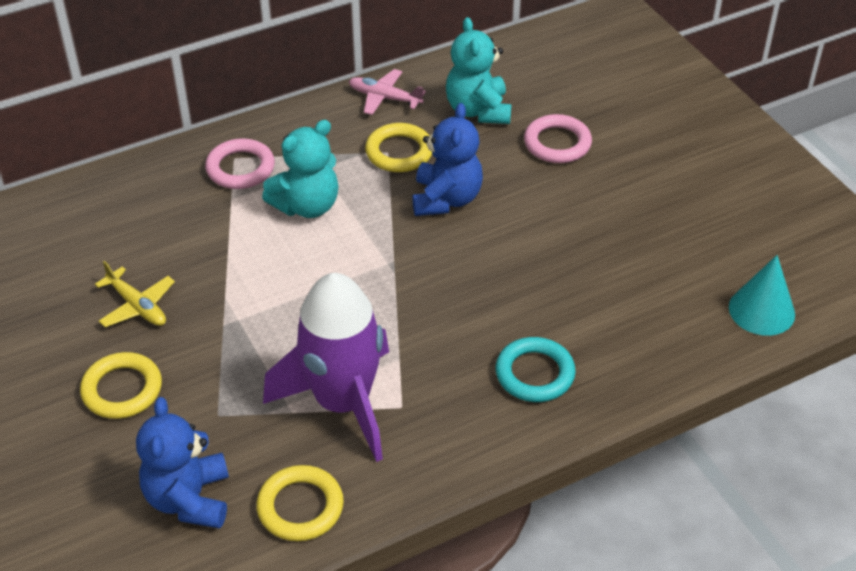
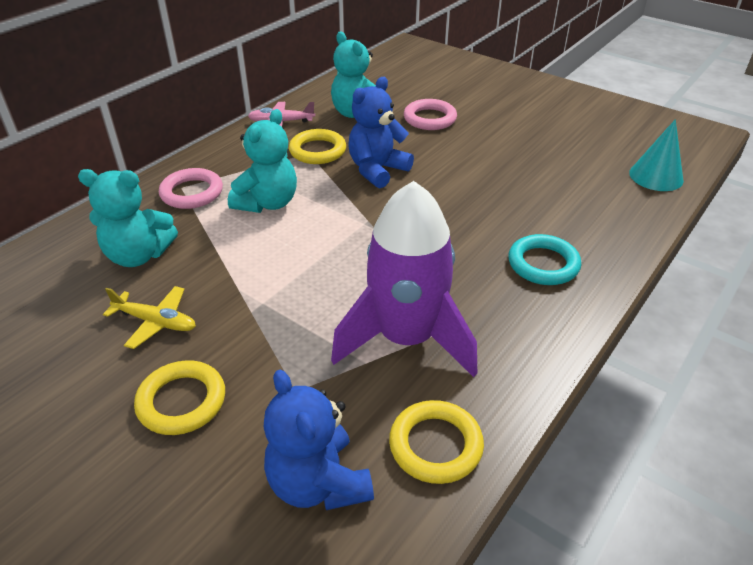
camera: 25 degrees left, 5 degrees down
blue teddy bear [412,103,483,216] -> blue teddy bear turned 120 degrees counterclockwise [348,77,414,188]
none -> turquoise teddy bear [78,169,178,267]

